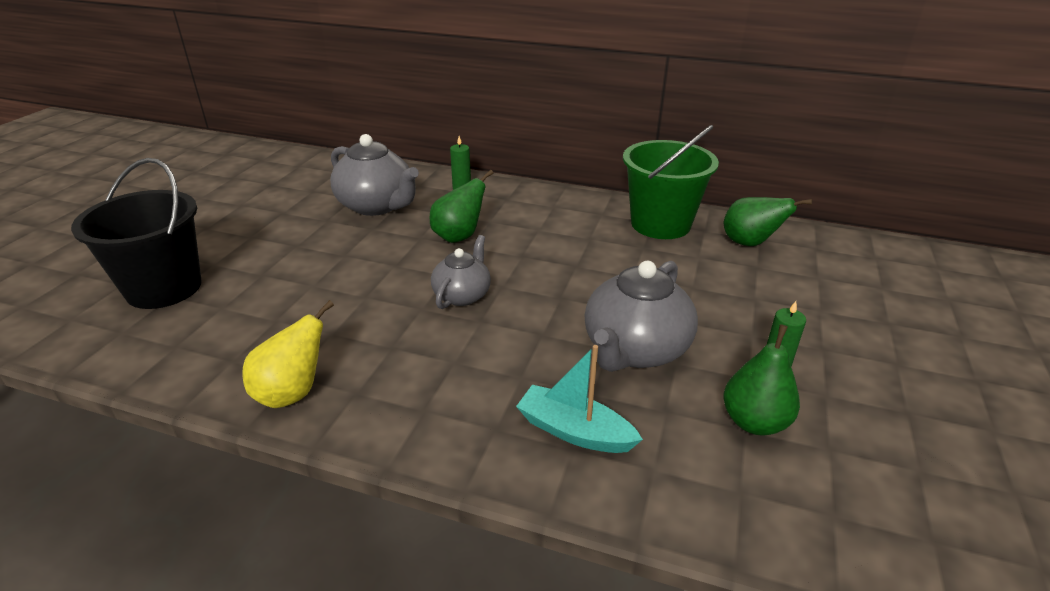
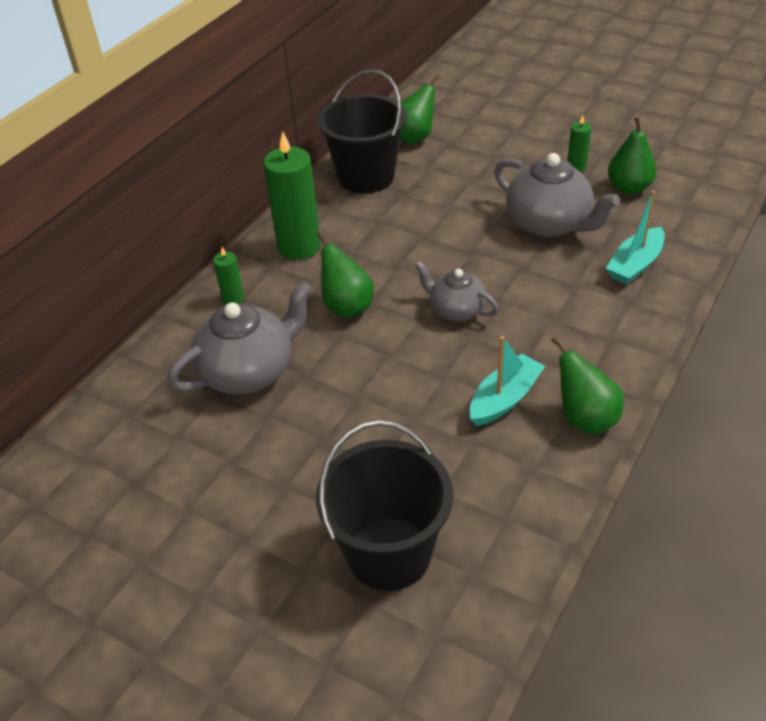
camera: 75 degrees left, 10 degrees up
yellow pear [242,300,334,408] -> green pear [551,336,624,434]
green bucket [623,125,719,239] -> black bucket [317,69,407,194]
none -> green candle [263,131,321,260]
none -> turquoise boat [469,336,545,426]

